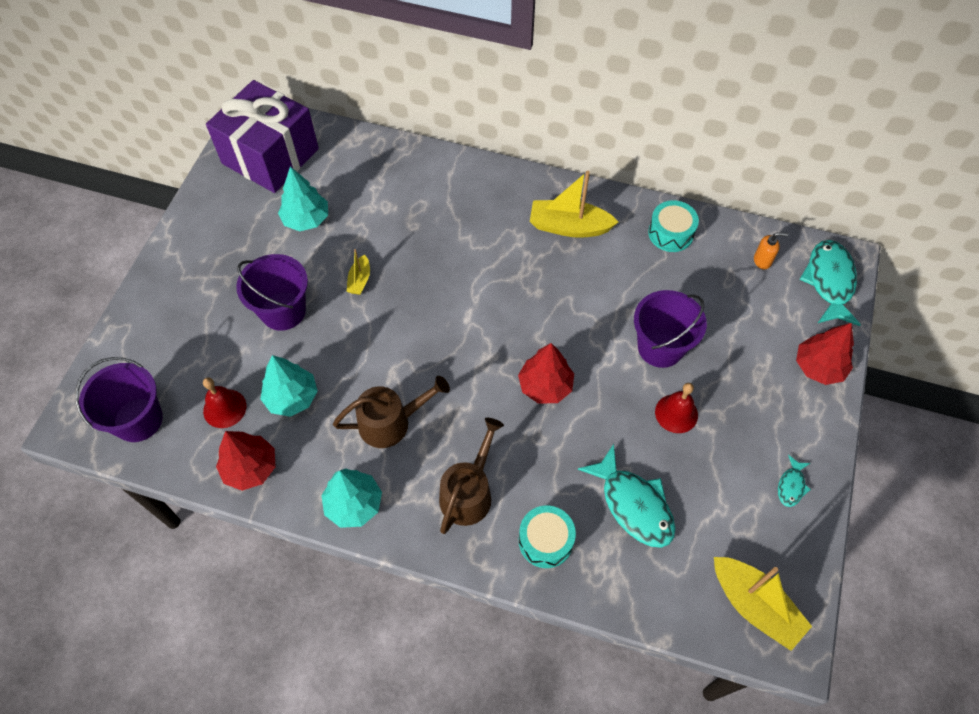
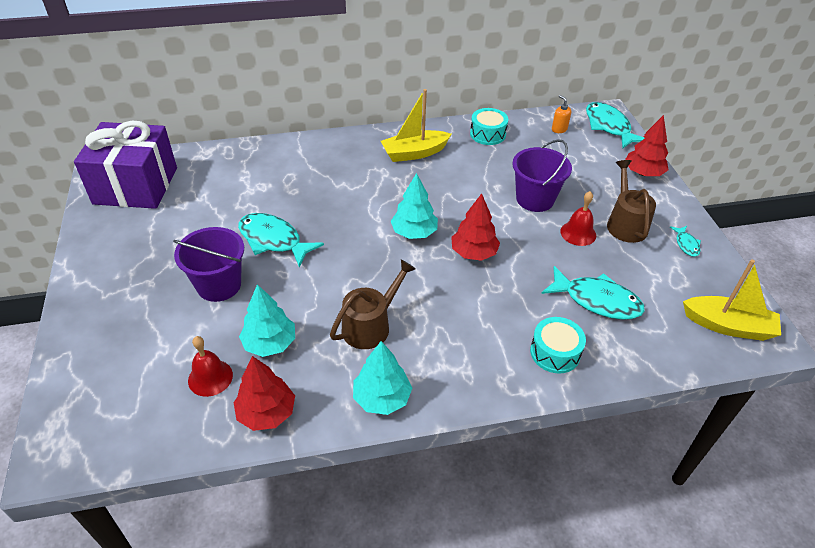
camera: 30 degrees left, 15 degrees down
purple bucket [75,357,163,442] -> none
turquoise tree [278,167,328,231] -> turquoise tree moved to [391,173,438,239]
yellow boat [347,249,370,295] -> turquoise fish [238,213,324,267]
brown watering can [439,418,504,534] -> brown watering can moved to [607,160,656,243]
orange soap dispenser [754,232,788,269] -> orange soap dispenser turned 90 degrees counterclockwise [552,95,571,133]

